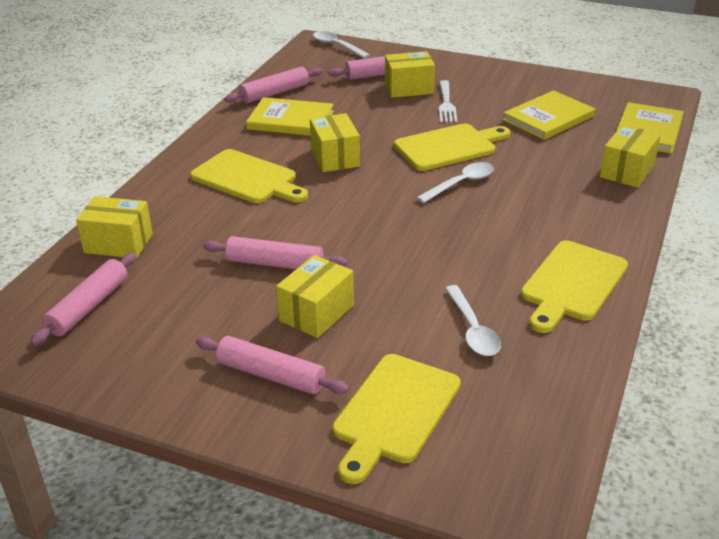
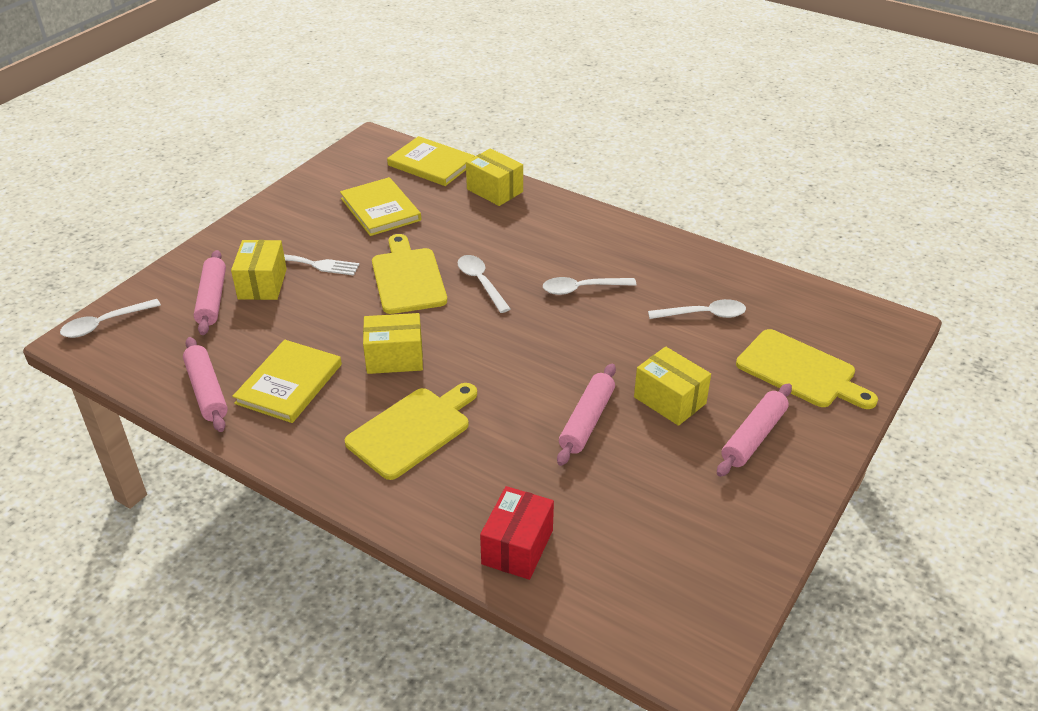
camera: 80 degrees left, 5 degrees up
pink rolling pin [30,252,136,346] -> none
yellow box [76,196,153,259] -> red box [480,486,554,580]
yellow cutting board [521,240,628,333] -> none
none -> white spoon [543,277,637,295]

